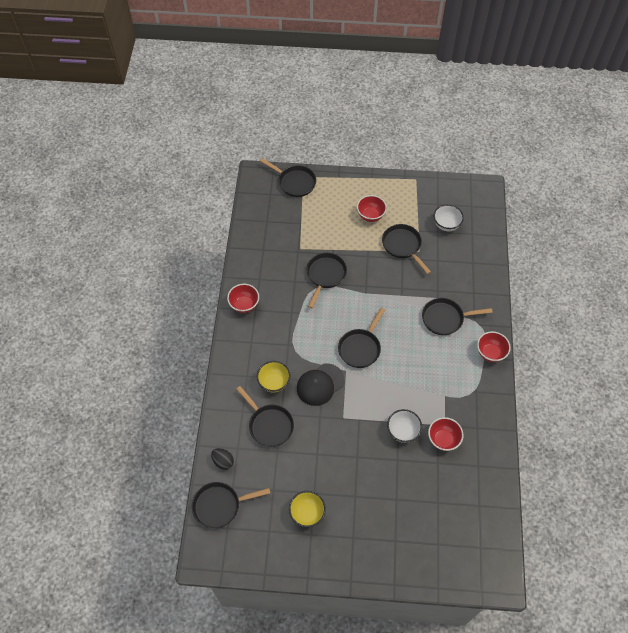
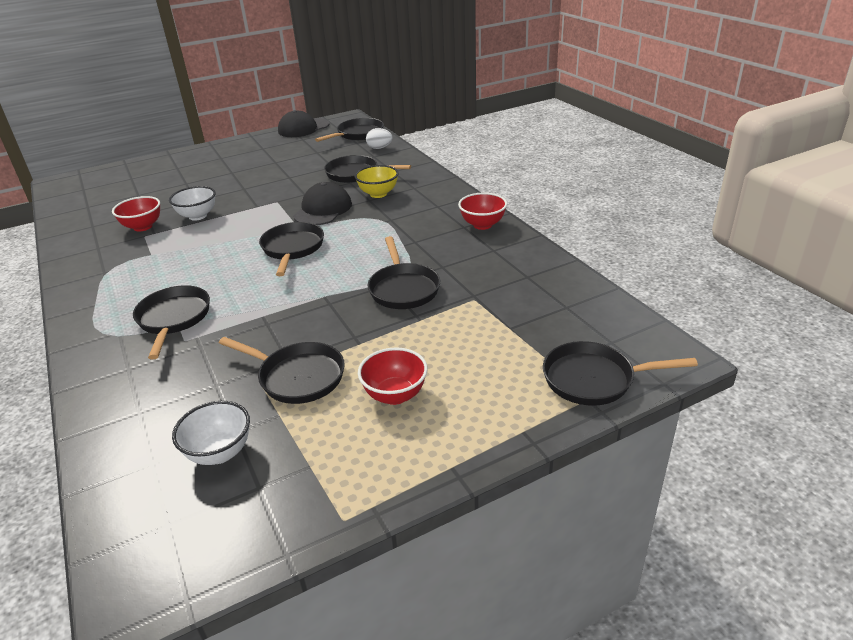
camera: 150 degrees right, 25 degrees down
black egg [211,448,234,470] -> white egg [366,128,392,149]
yellow bowl [289,491,326,527] -> none
black pan [422,298,493,335] -> black pan turned 60 degrees counterclockwise [133,285,210,360]
red bowl [477,331,511,362] -> none
none -> black cap [278,110,329,137]

